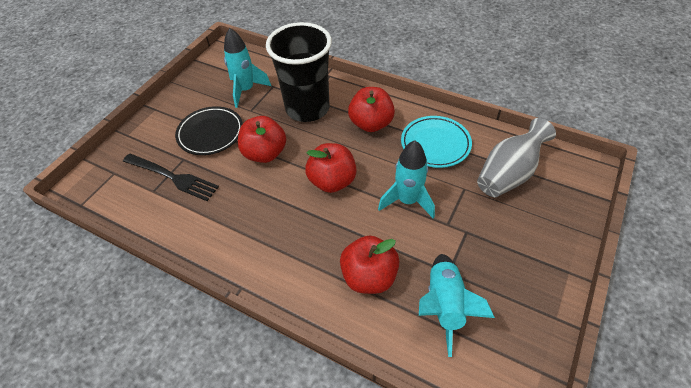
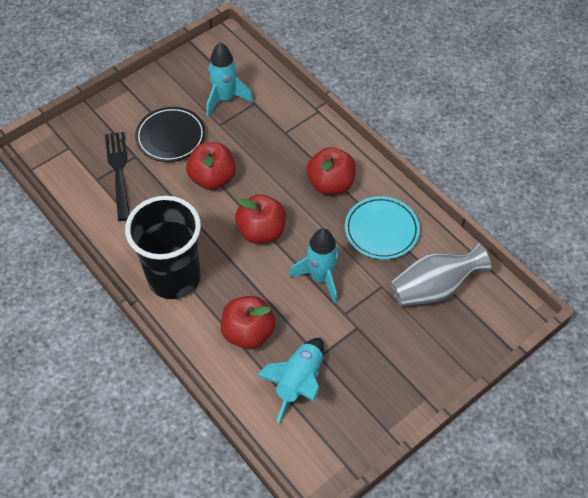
camera: 20 degrees right, 5 degrees up
black fork [123,154,219,201] -> black fork turned 150 degrees counterclockwise [105,132,130,221]
black cup [266,22,332,122] -> black cup moved to [125,196,201,299]

